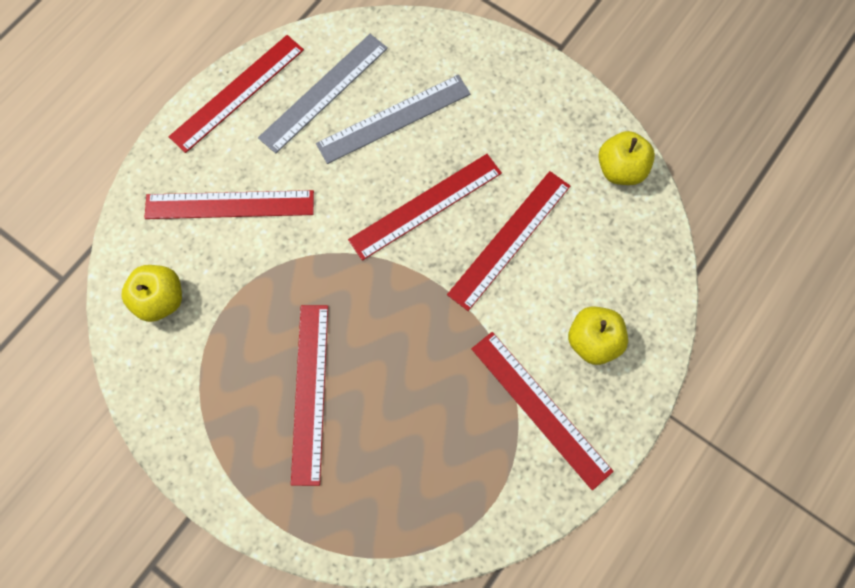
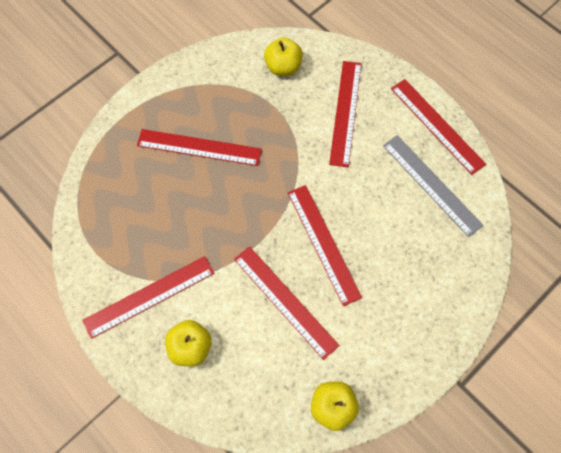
camera: 100 degrees right, 5 degrees down
grey ruler [316,75,471,164] -> none

